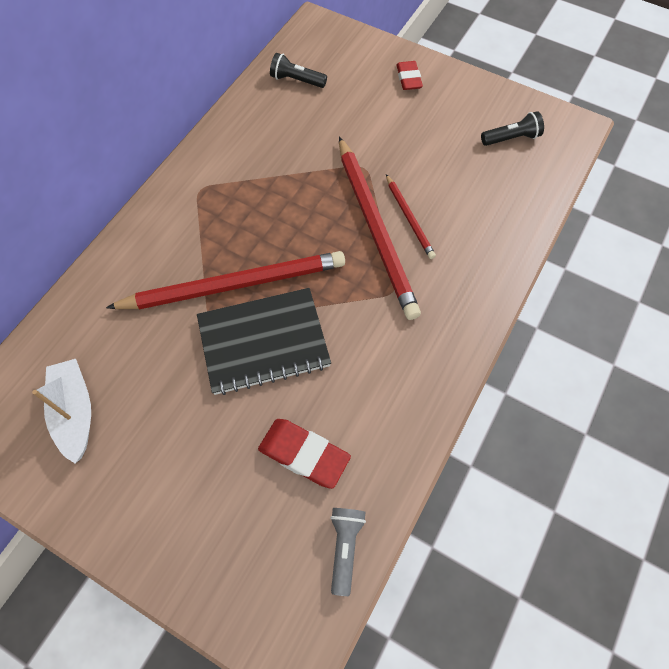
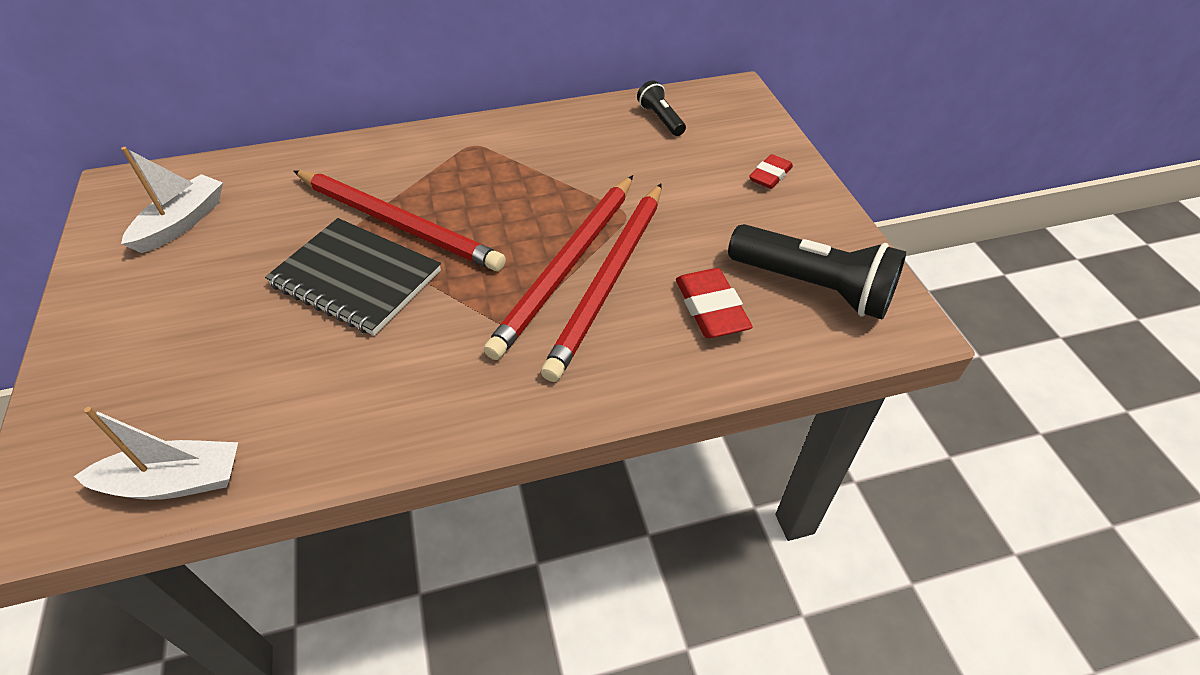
camera: 45 degrees right, 15 degrees down
red eraser [258,419,351,489] -> red eraser moved to [676,268,753,338]
grey flashlight [330,508,366,596] -> white boat [74,407,238,500]
red pencil [386,174,436,259] -> red pencil [541,183,662,382], size x2.05
black flashlight [481,111,544,146] -> black flashlight [728,224,906,320], size x1.97

